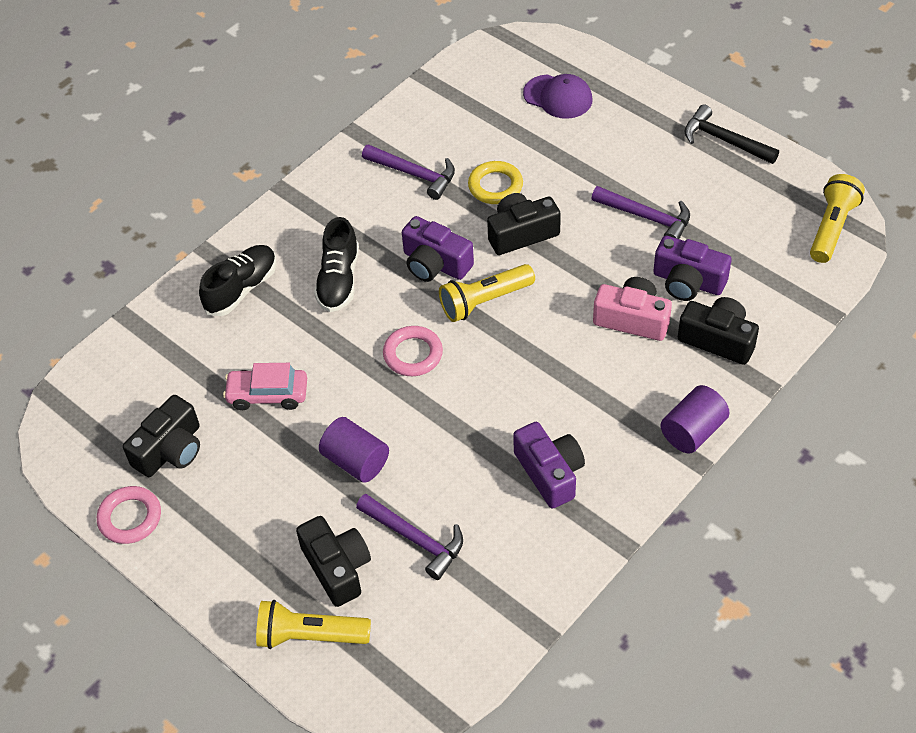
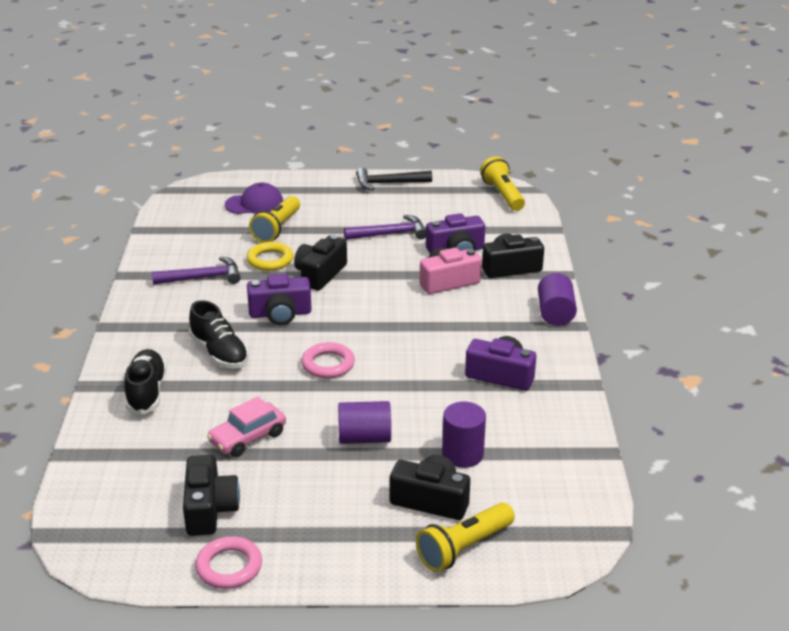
camera: 45 degrees left, 20 degrees down
purple hammer [356,494,463,580] -> purple cylinder [442,402,486,468]
yellow flashlight [439,264,535,322] -> yellow flashlight moved to [249,196,300,243]

